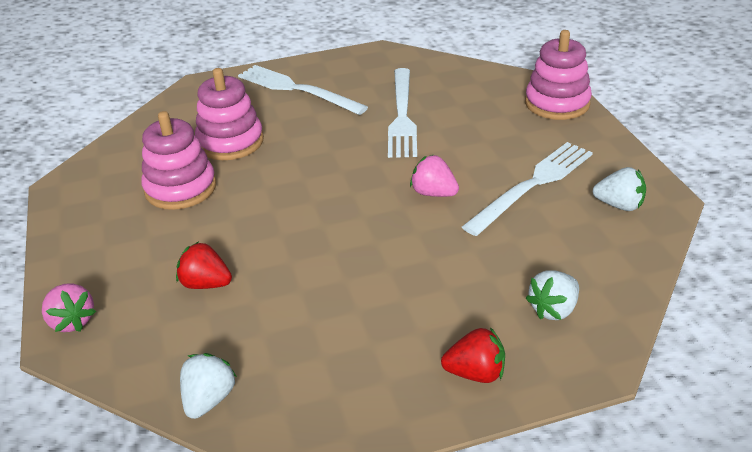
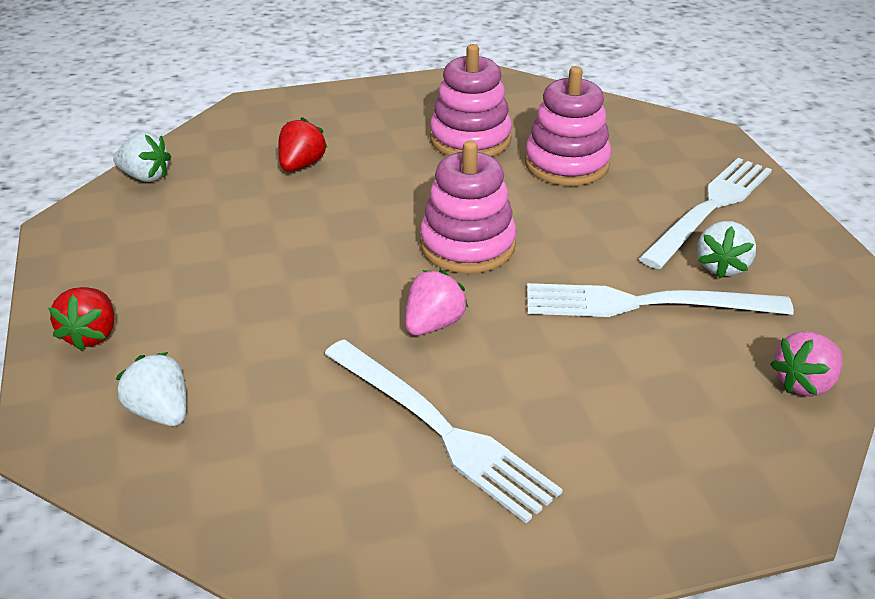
camera: 90 degrees right, 0 degrees up
pink strawberry [42,284,96,332] -> pink strawberry moved to [770,331,843,397]
pink stacking toy [525,30,592,120] -> pink stacking toy moved to [420,141,517,274]
white strawberry [593,167,646,211] -> white strawberry moved to [697,221,756,278]

